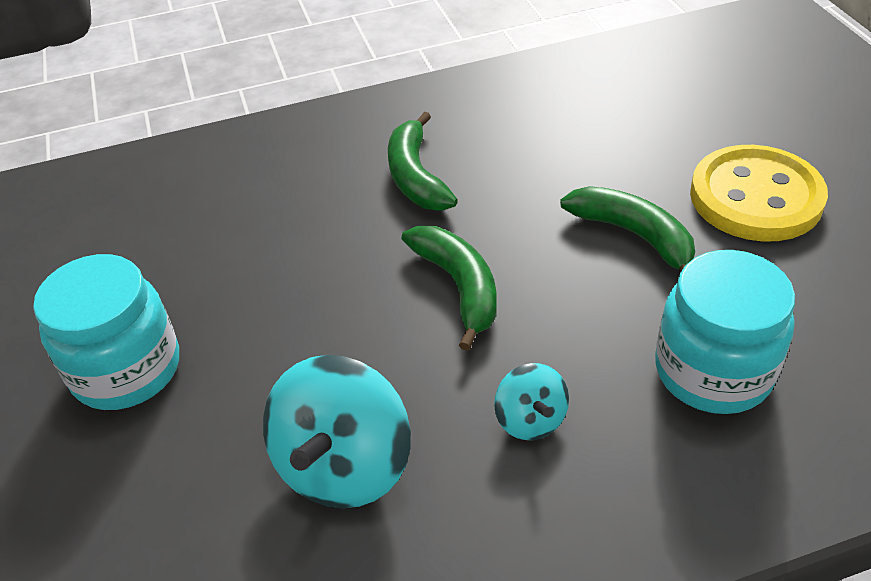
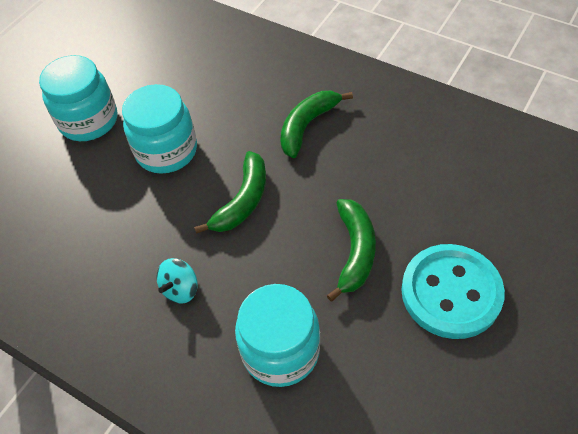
camera: 50 degrees right, 10 degrees up
turquoise spinning top [263,355,411,508] -> none
yellow button [690,145,828,242] -> turquoise button [401,244,505,339]
none -> turquoise jar [122,84,197,174]

